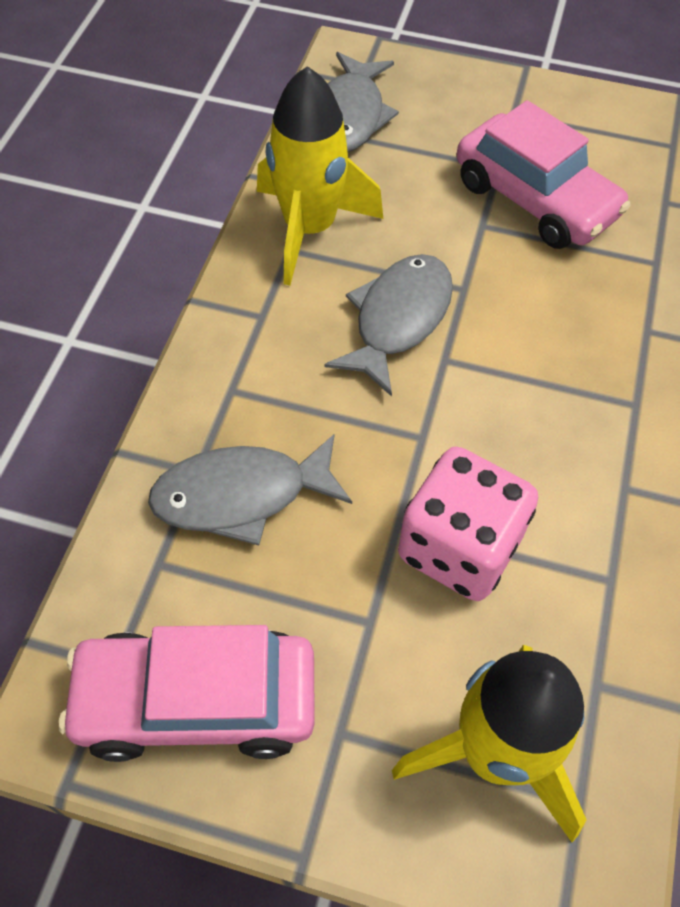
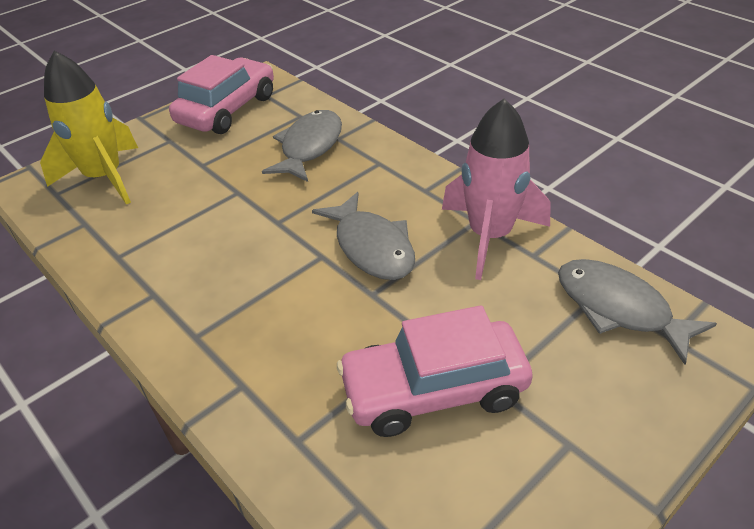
camera: 125 degrees right, 15 degrees down
yellow rocket [257,66,383,285] -> pink rocket [442,98,551,280]
pink dice [398,447,538,601] -> none

